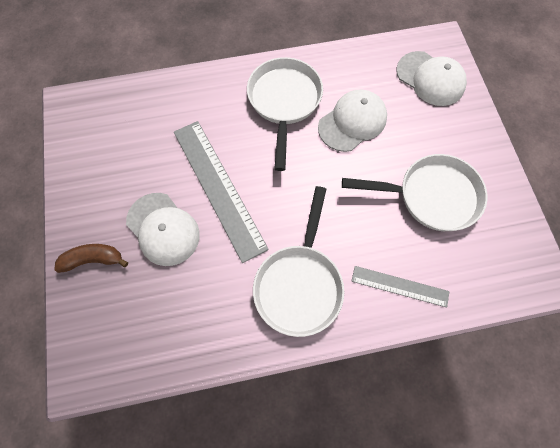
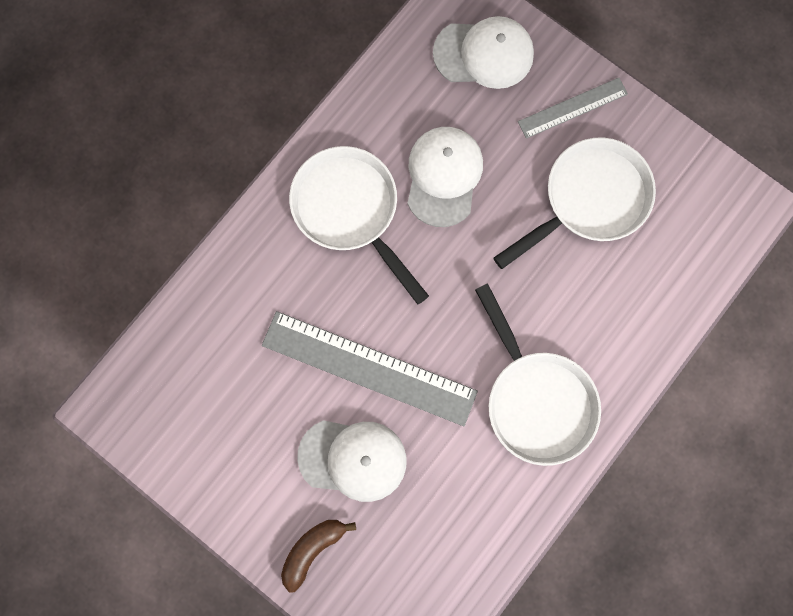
camera: 40 degrees left, 10 degrees up
grey ruler [351,266,450,308] -> grey ruler moved to [518,78,628,139]

